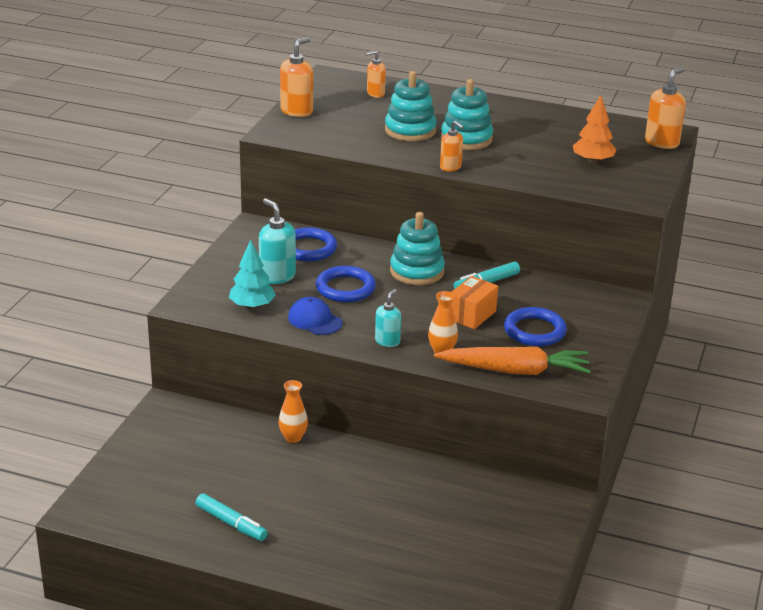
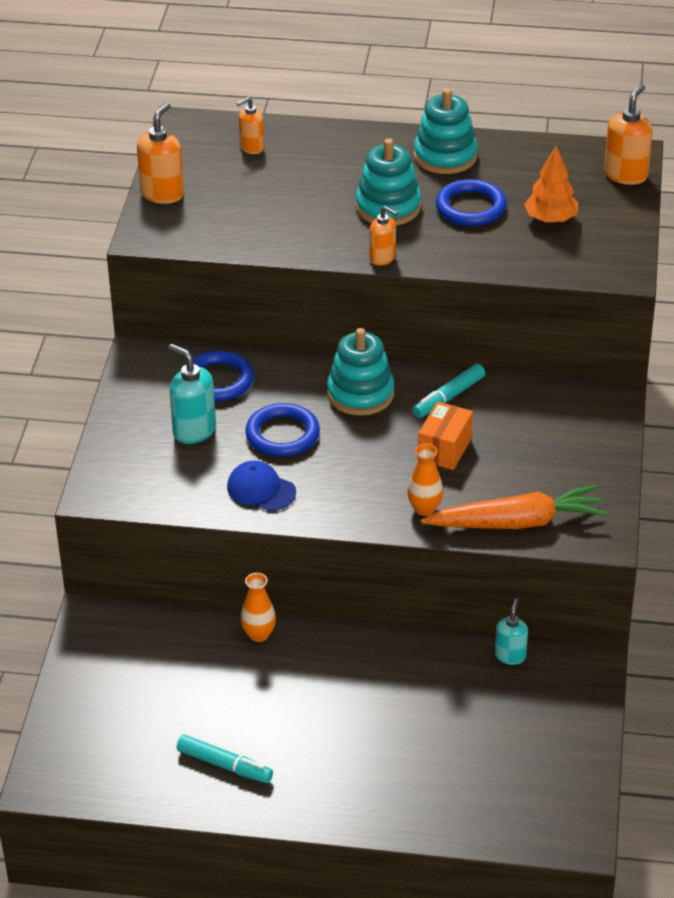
camera: 10 degrees left, 10 degrees up
turquoise tree [229,240,276,309] -> none
turquoise soap dispenser [375,289,401,347] -> turquoise soap dispenser moved to [495,599,528,665]
turquoise stacking toy [385,71,437,141] -> turquoise stacking toy moved to [414,88,478,174]
blue ring [504,307,567,346] -> blue ring moved to [436,179,507,226]

